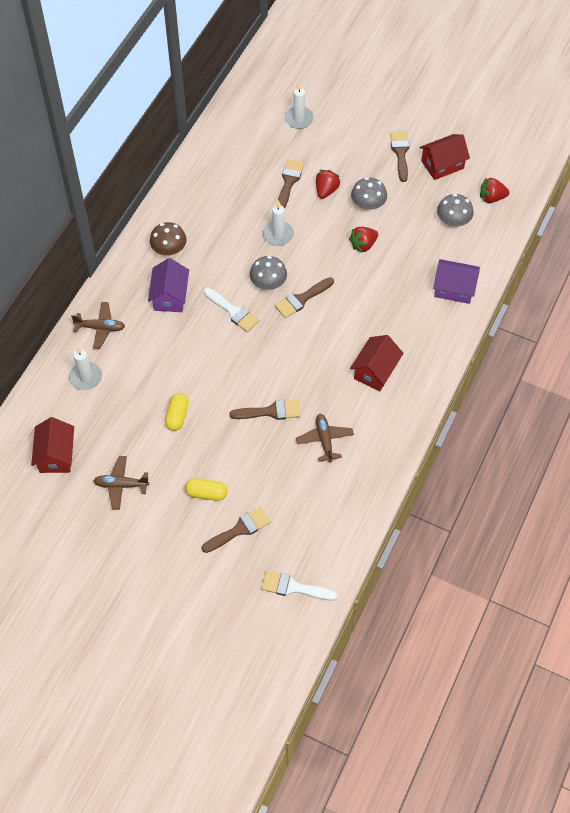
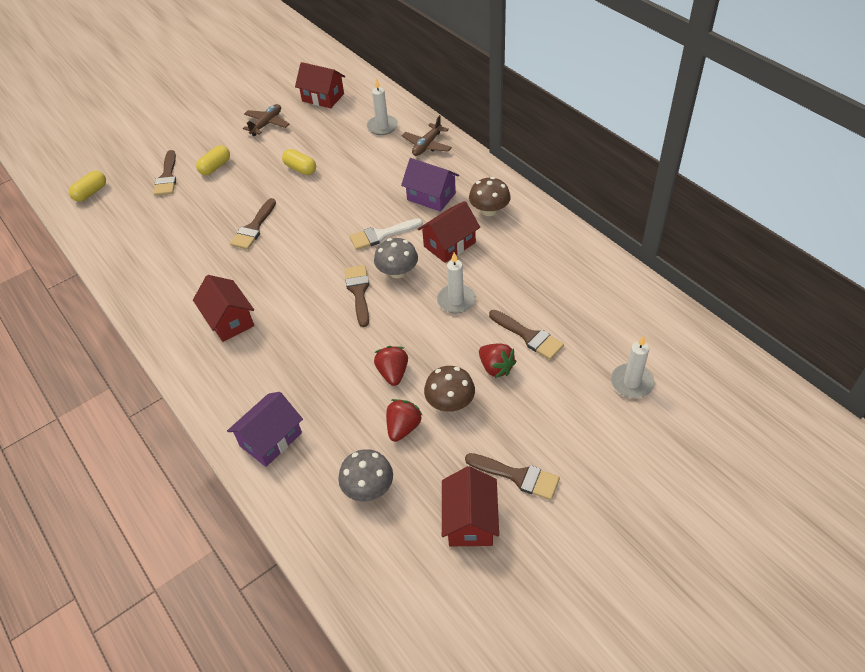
camera: 120 degrees right, 10 degrees down
white brush [261,570,337,601] -> yellow capsule [69,171,106,202]
brown plane [296,414,354,463] -> none
grey mushroom [351,177,387,210] -> brown mushroom [424,366,475,412]
red strawberry [480,177,509,203] -> red strawberry moved to [386,399,423,442]
none -> red house [418,201,480,263]

